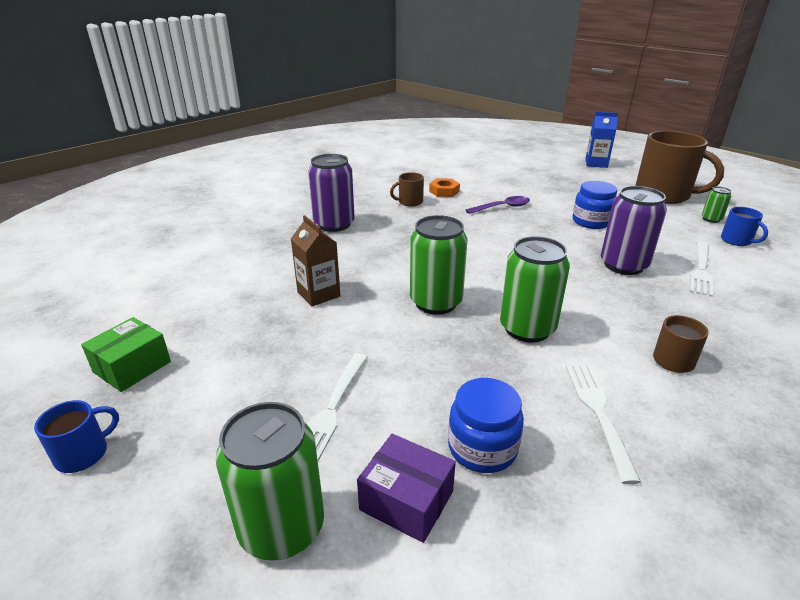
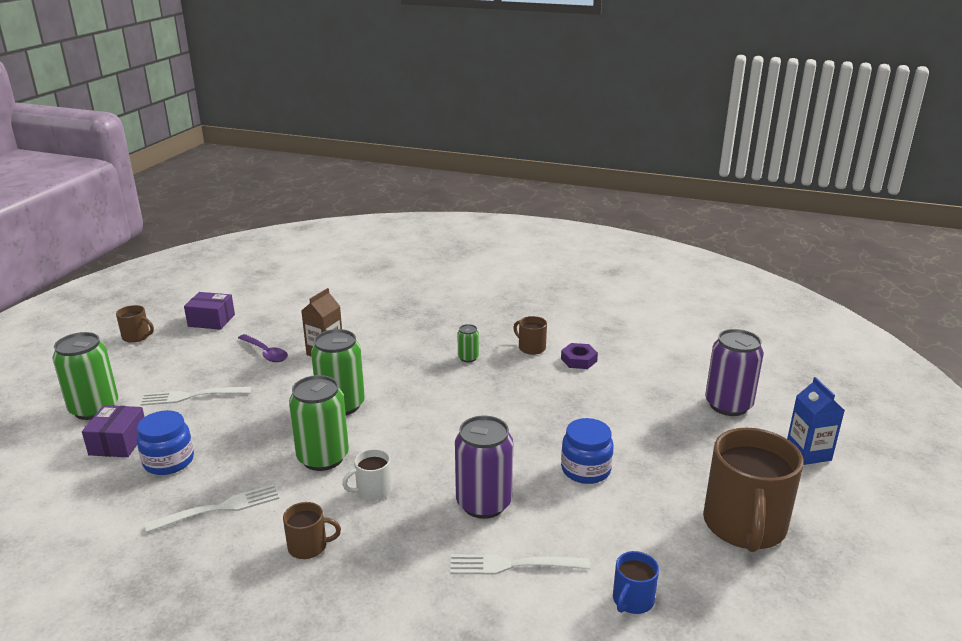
camera: 65 degrees right, 5 degrees down
blue mug [34,400,119,473] -> brown mug [116,305,154,343]
green box [81,317,171,392] -> purple box [184,292,235,330]
purple can [308,154,355,232] -> purple can moved to [705,329,764,416]
orange nut [429,178,460,197] -> purple nut [561,343,598,369]
purple spoon [466,196,530,214] -> purple spoon moved to [238,334,288,362]
green can [702,186,731,223] -> green can moved to [457,324,479,362]
none -> white mug [342,449,392,501]

